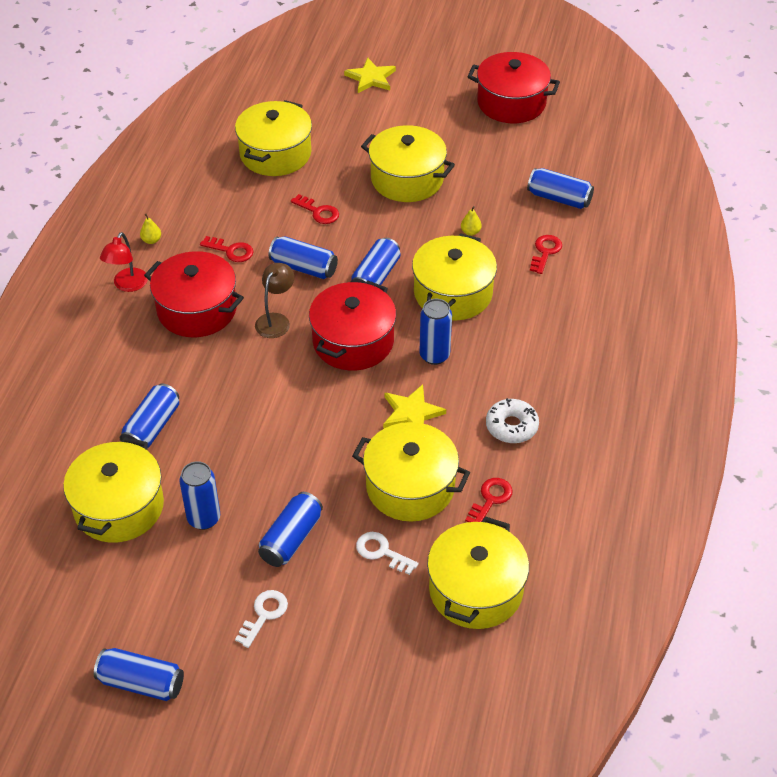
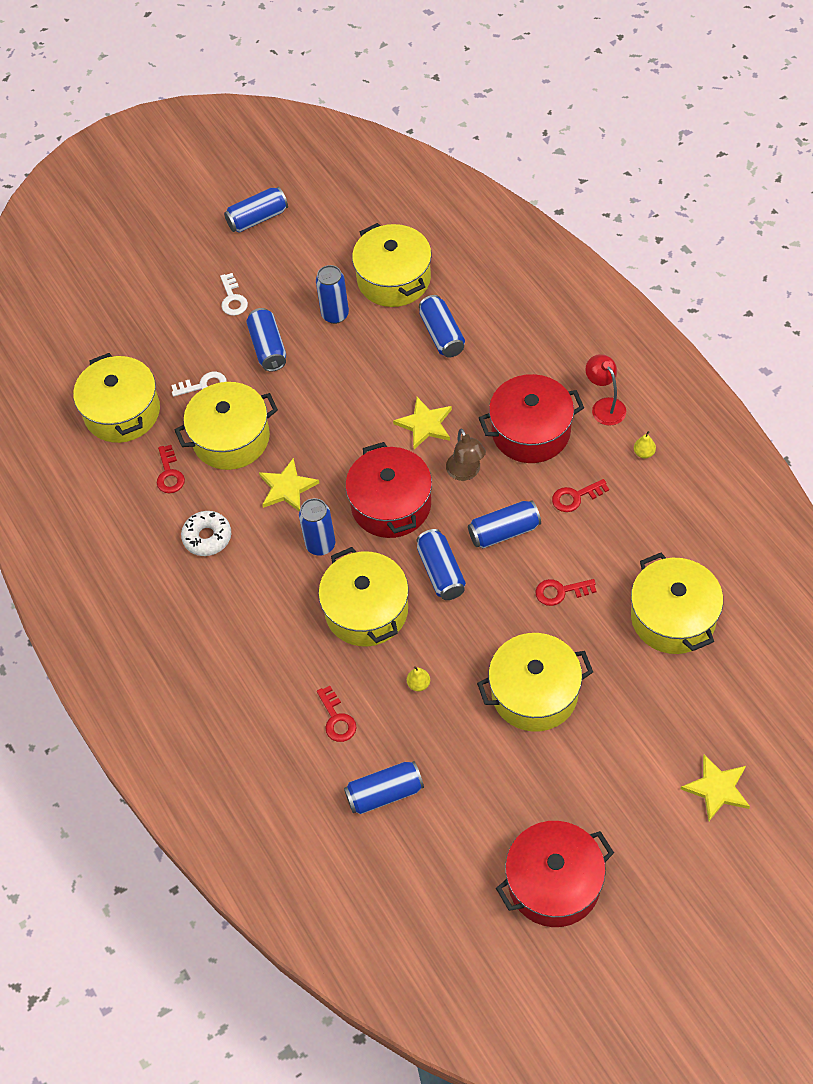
camera: 140 degrees right, 10 degrees up
none -> yellow star [393,397,452,449]

